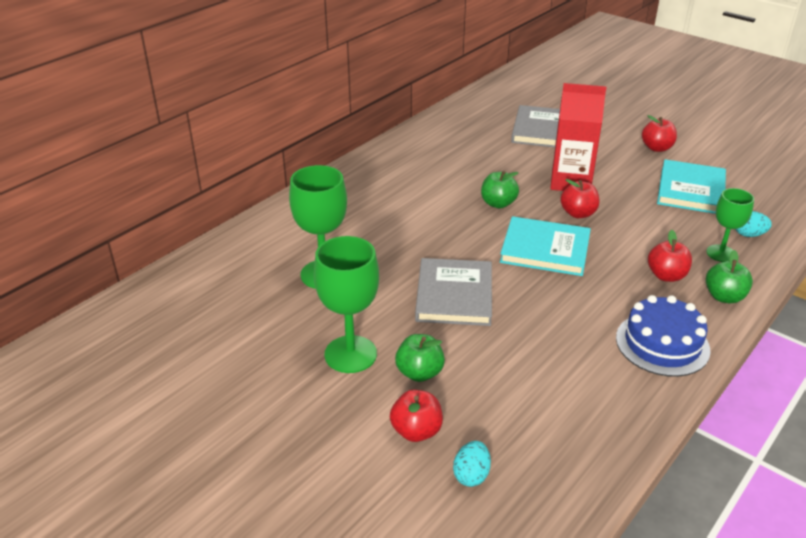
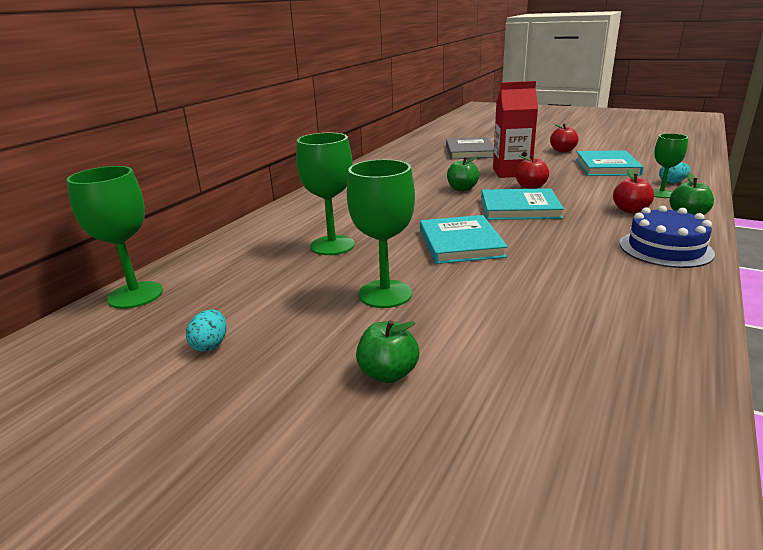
camera: 10 degrees left, 10 degrees down
red apple [390,390,443,442] -> none
green apple [395,334,445,382] -> green apple moved to [356,320,419,383]
grey book [415,258,492,326] -> turquoise book [420,215,508,264]
turquoise egg [453,441,491,487] -> turquoise egg moved to [186,309,227,352]
none -> green goblet [67,166,163,309]

